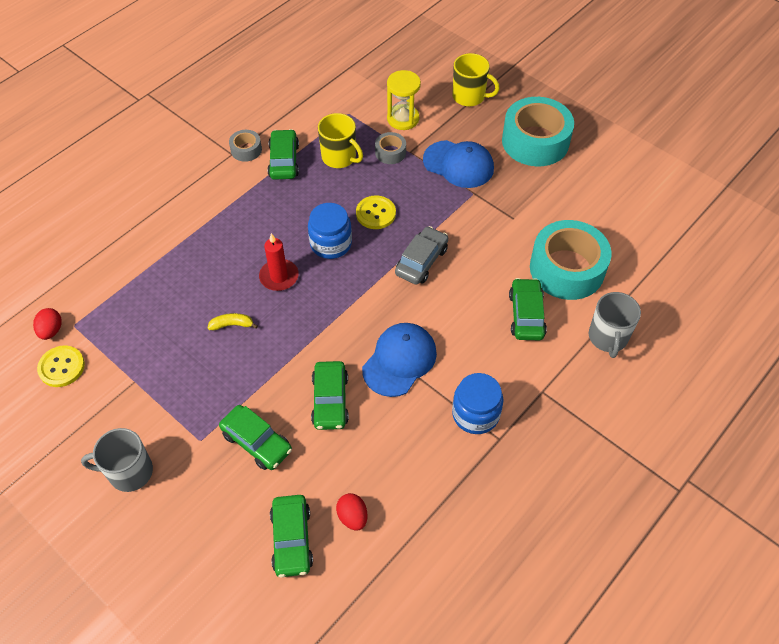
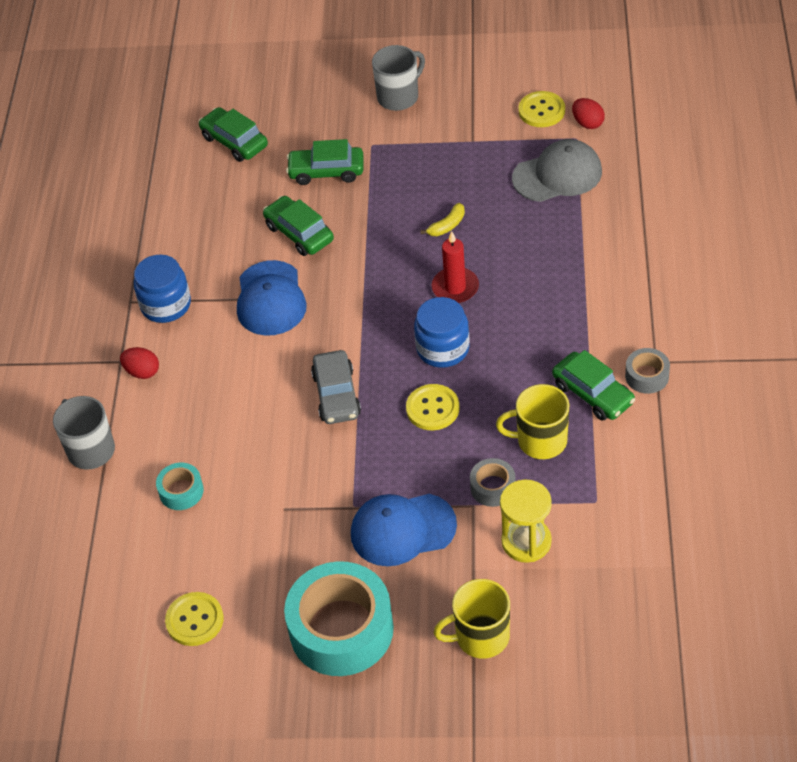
camera: 145 degrees right, 5 degrees down
red egg [336,493,368,531] -> red egg moved to [120,347,159,379]
green car [509,278,547,340] -> none
turquoise tape [530,220,612,300] -> turquoise tape [156,463,204,510], size x0.46
none -> yellow button [165,592,224,646]
none -> grey cap [512,139,602,202]

